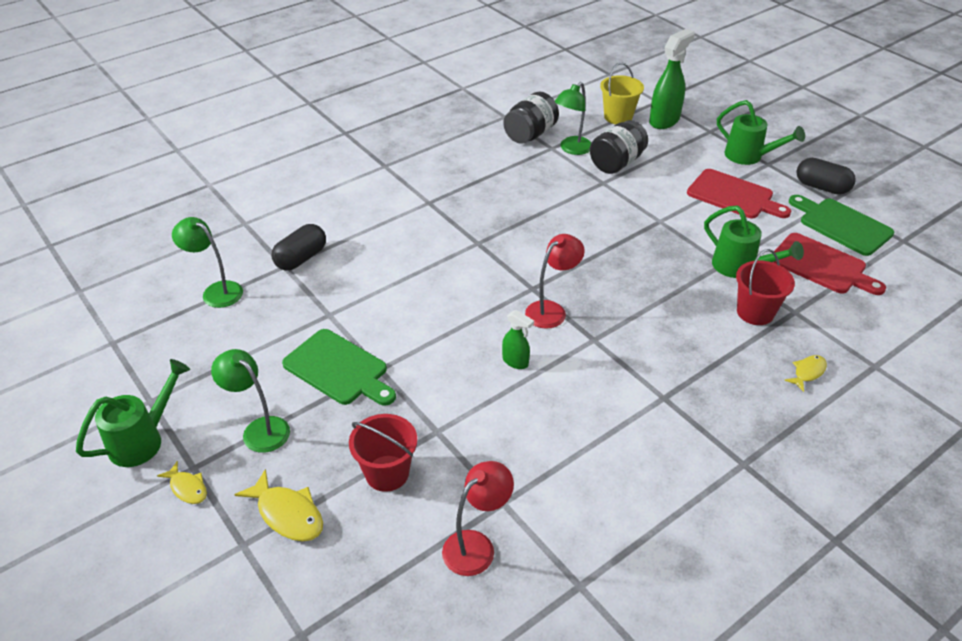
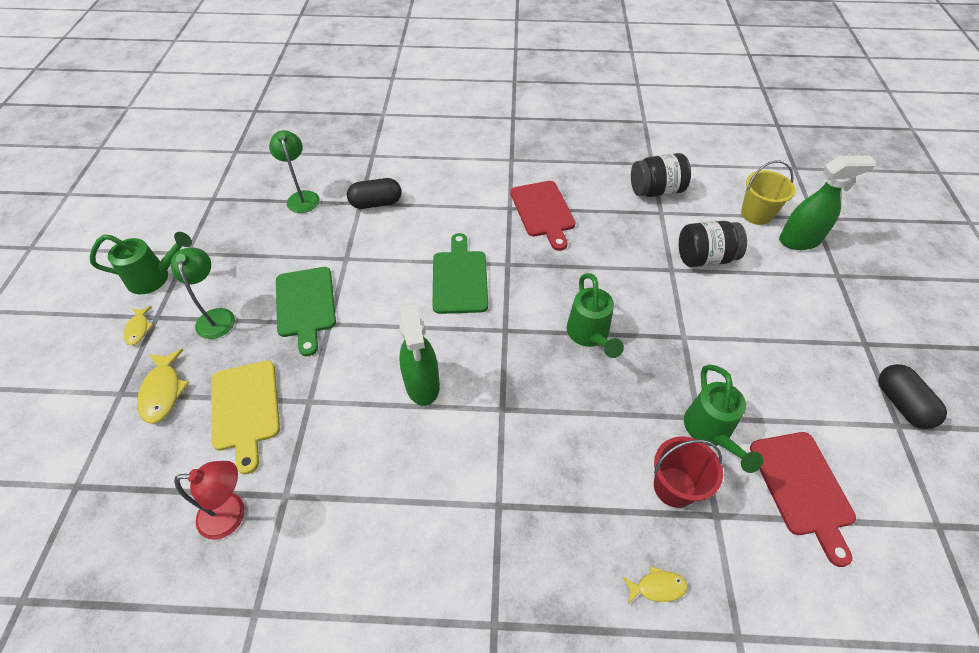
camera: 40 degrees right, 10 degrees up
red bucket [349,414,417,492] -> yellow cutting board [211,360,280,475]
green spray bottle [502,310,534,369] -> green spray bottle [399,302,440,406], size x1.87
red lamp [525,234,585,329] -> none
green lamp [555,82,591,155] -> none
red cutting board [687,169,791,218] -> red cutting board moved to [510,181,576,251]
green watering can [717,100,805,165] -> green watering can moved to [567,273,624,358]
green cutting board [789,195,894,256] -> green cutting board moved to [432,233,488,314]

